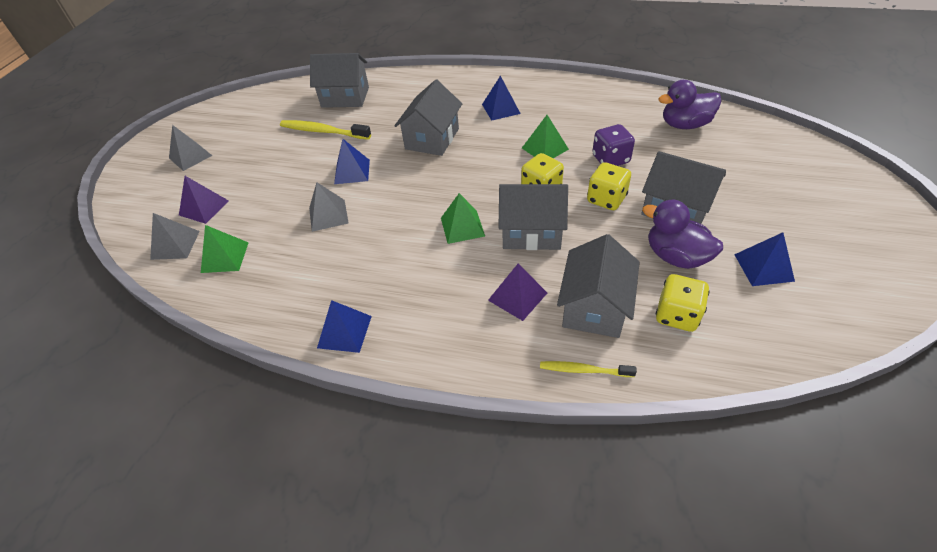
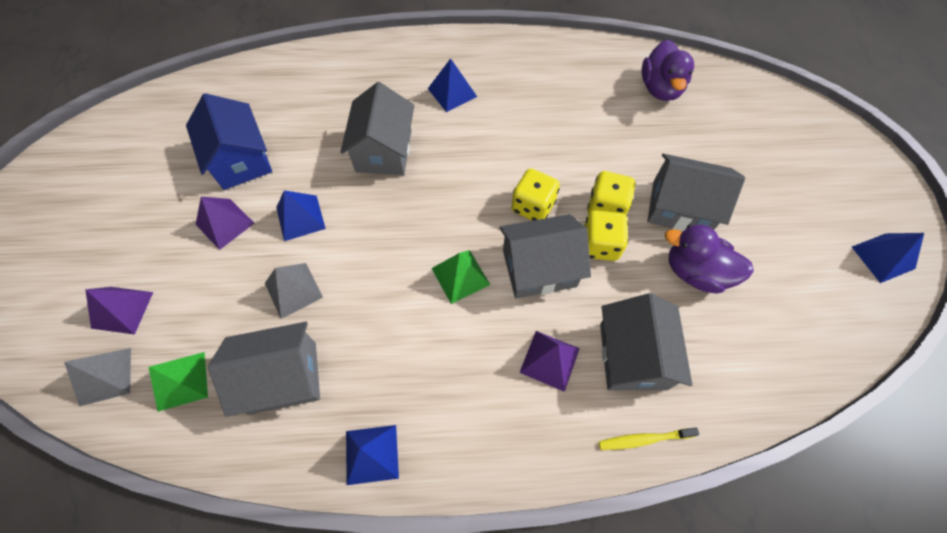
camera: 20 degrees left, 15 degrees up
grey pyramid [169,125,212,171] -> none
yellow toothbrush [280,120,371,140] -> blue house [186,93,272,190]
grey house [310,53,369,108] -> grey house moved to [208,322,320,417]
green pyramid [522,115,569,158] -> none
purple dice [592,124,635,166] -> none
yellow dice [656,274,709,332] -> yellow dice moved to [584,210,628,261]
purple duck [658,80,722,129] -> purple duck turned 60 degrees counterclockwise [641,40,694,101]
blue pyramid [734,232,795,286] -> blue pyramid moved to [852,233,924,283]
none -> purple pyramid [196,197,254,250]

